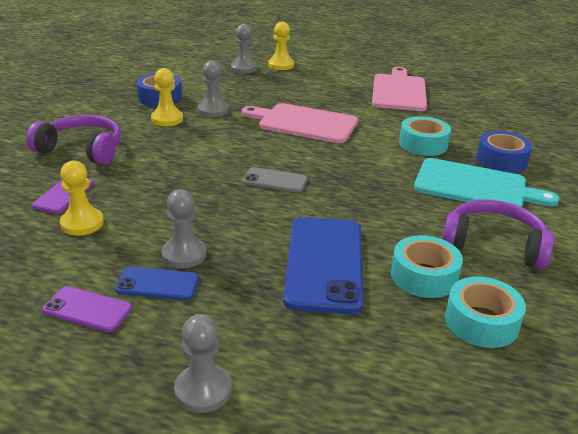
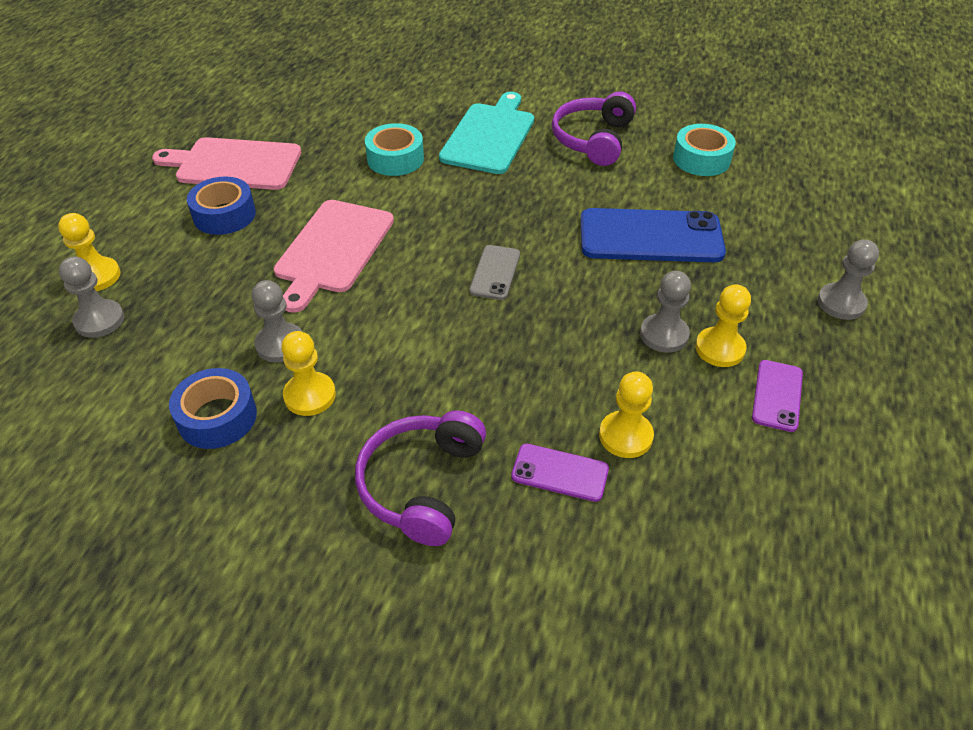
camera: 90 degrees left, 15 degrees up
blue phone [115,267,199,300] -> yellow pawn [695,284,751,367]
turquoise tape [391,235,463,298] -> none
blue tape [476,131,532,173] -> blue tape moved to [187,176,256,235]

